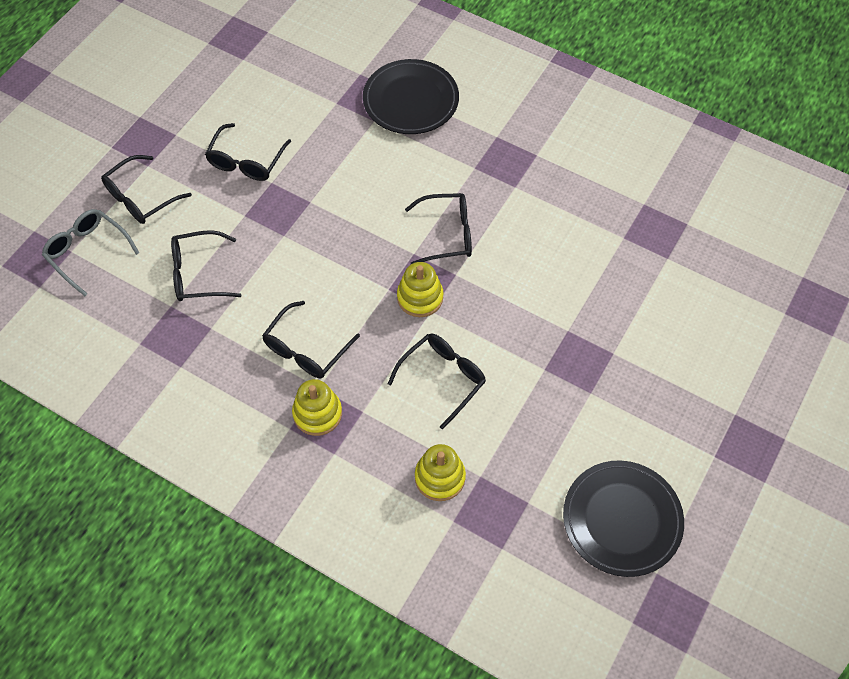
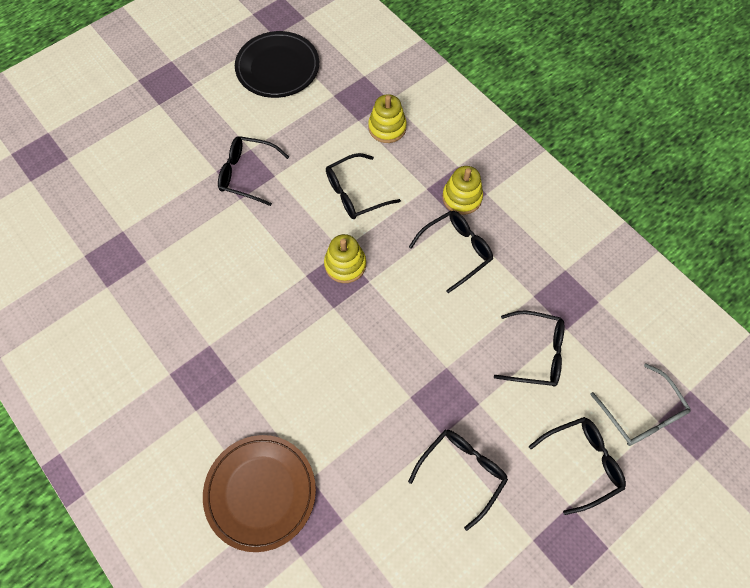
camera: 160 degrees left, 5 degrees up
black plate [363,59,459,134] -> brown plate [203,435,316,552]
black glasses [405,193,472,264] -> black glasses moved to [218,136,289,206]

